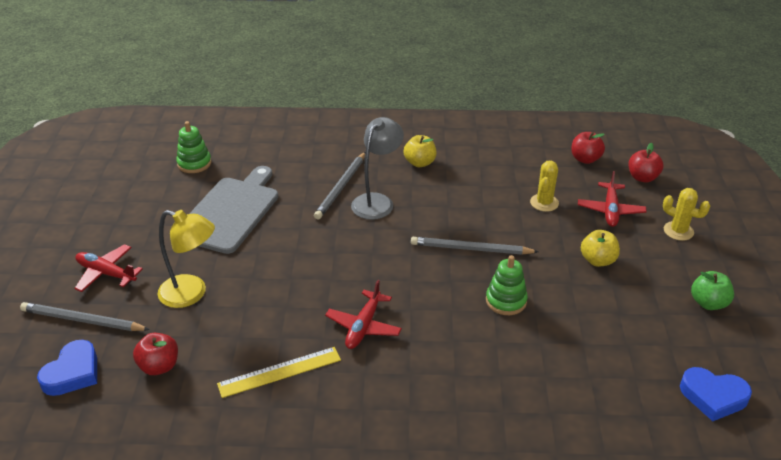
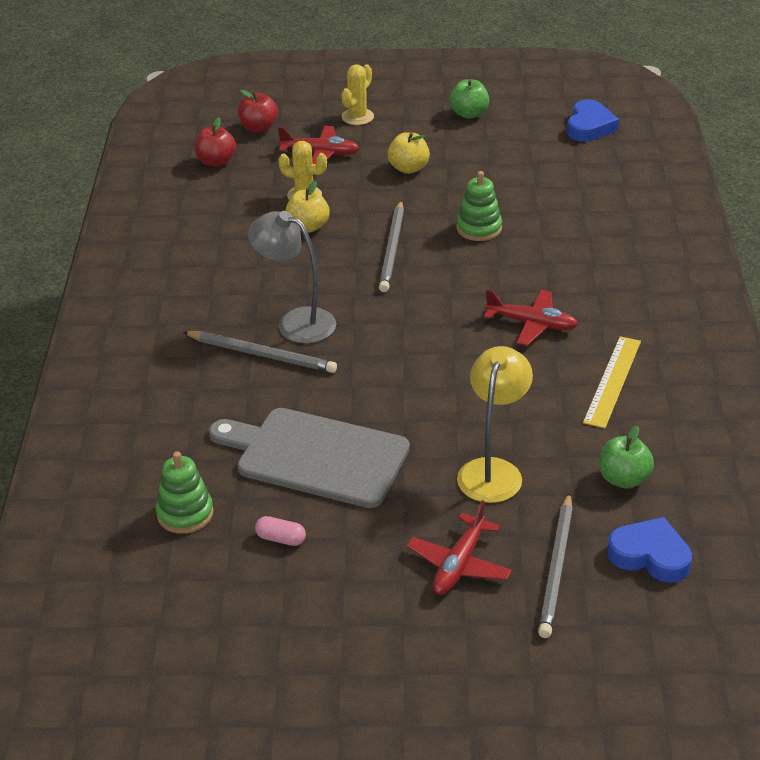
camera: 90 degrees left, 0 degrees up
red apple [133,333,178,375] -> green apple [599,426,654,489]
yellow ruler [217,347,341,398] -> yellow ruler turned 45 degrees clockwise [583,336,641,428]
yellow apple [403,135,436,167] -> yellow apple moved to [285,181,330,233]
none -> pink capsule [255,516,306,546]

